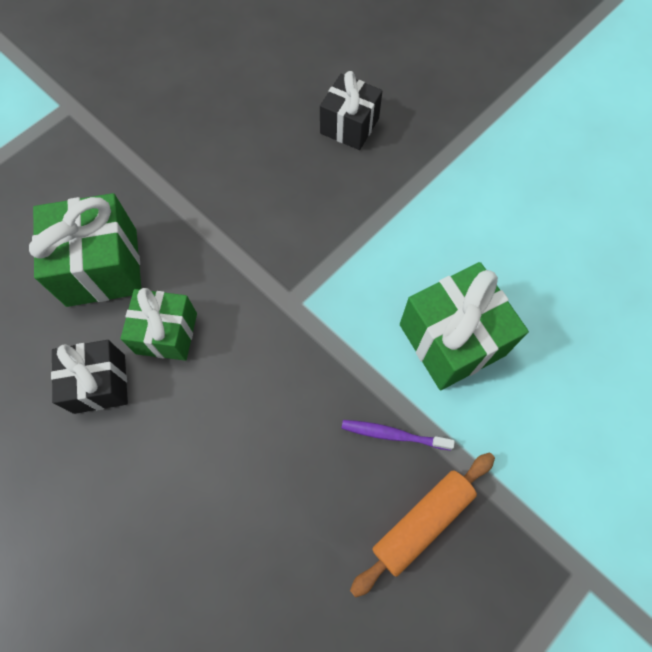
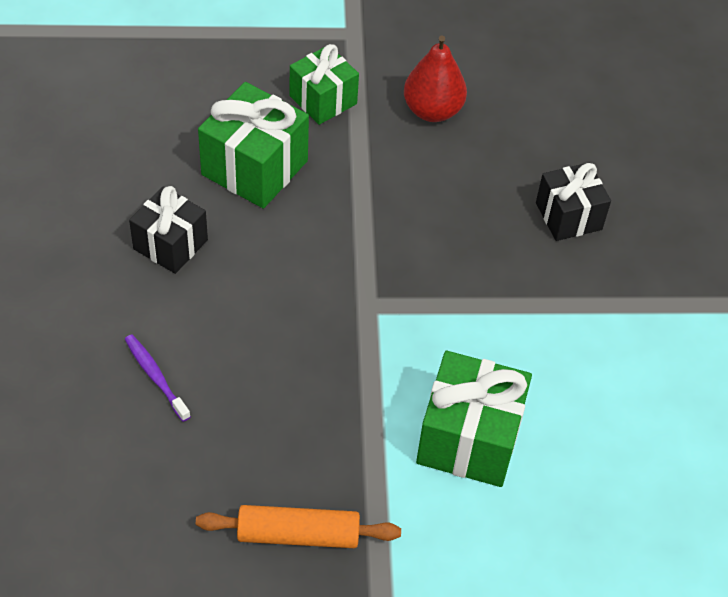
camera: 40 degrees right, 15 degrees down
green gift [121,288,197,361] -> green gift moved to [290,44,359,125]
purple toothbrush [341,420,455,450] -> purple toothbrush moved to [125,334,191,422]
none -> red pear [404,35,467,122]

